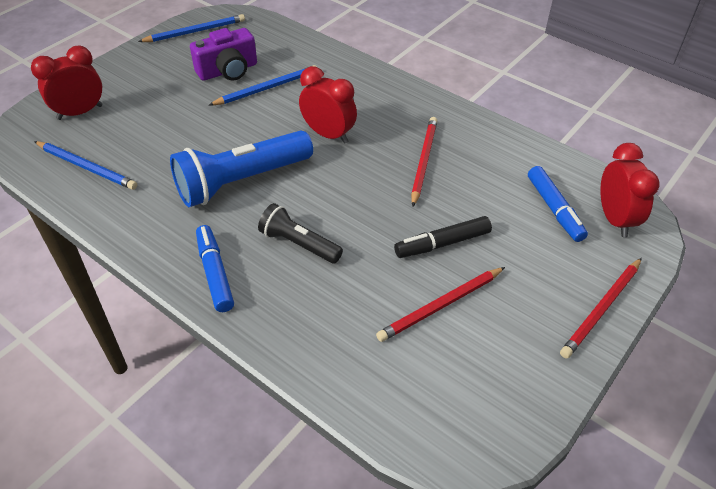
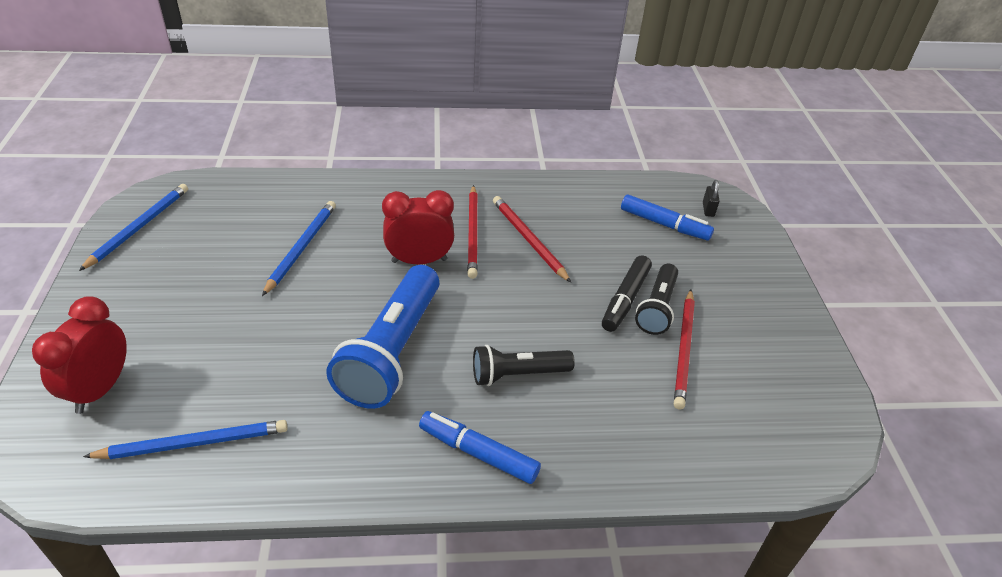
camera: 45 degrees left, 5 degrees down
purple camera [190,28,257,81] -> none
red pencil [560,258,642,358] -> red pencil moved to [467,185,478,279]
red clock [600,143,659,237] -> black padlock [703,180,720,217]
none -> black flashlight [635,264,678,335]

